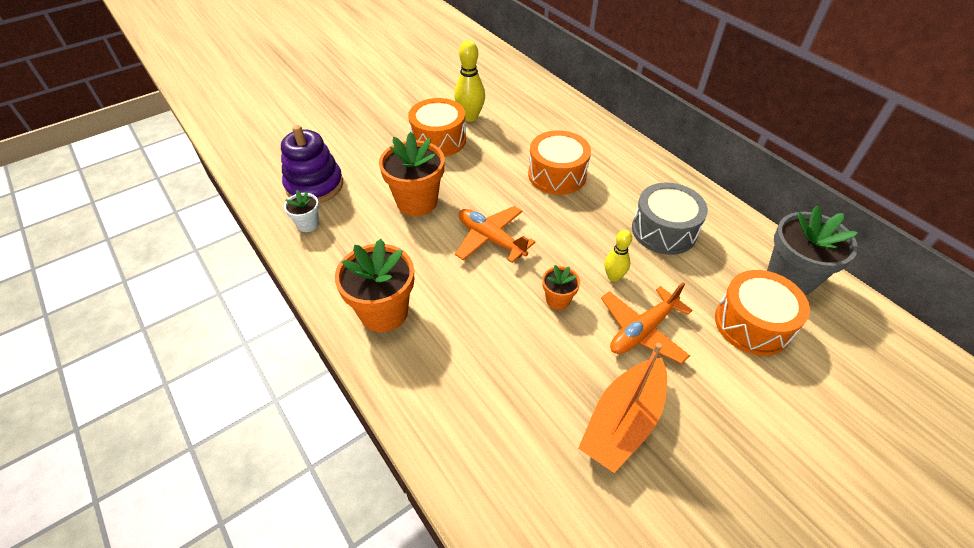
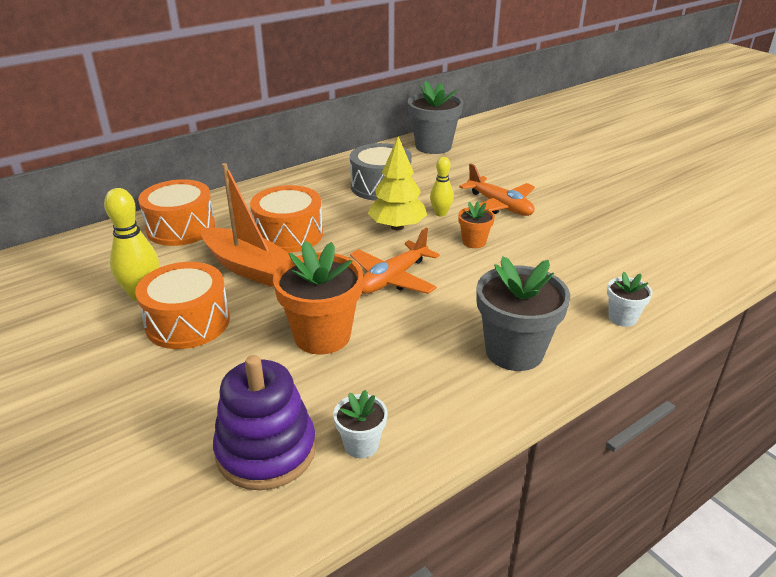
camera: 90 degrees left, 15 degrees down
orange flower pot [335,239,414,332] -> grey flower pot [476,256,570,371]
orange boat [578,343,667,473] -> orange boat moved to [201,163,291,287]
orange drum [715,270,810,356] -> orange drum moved to [138,179,215,246]
none -> yellow tree [368,136,427,230]
none -> white flower pot [607,272,652,327]

